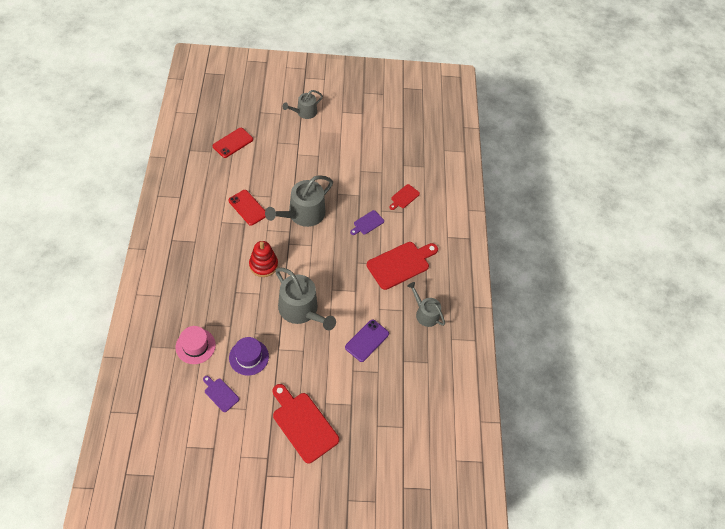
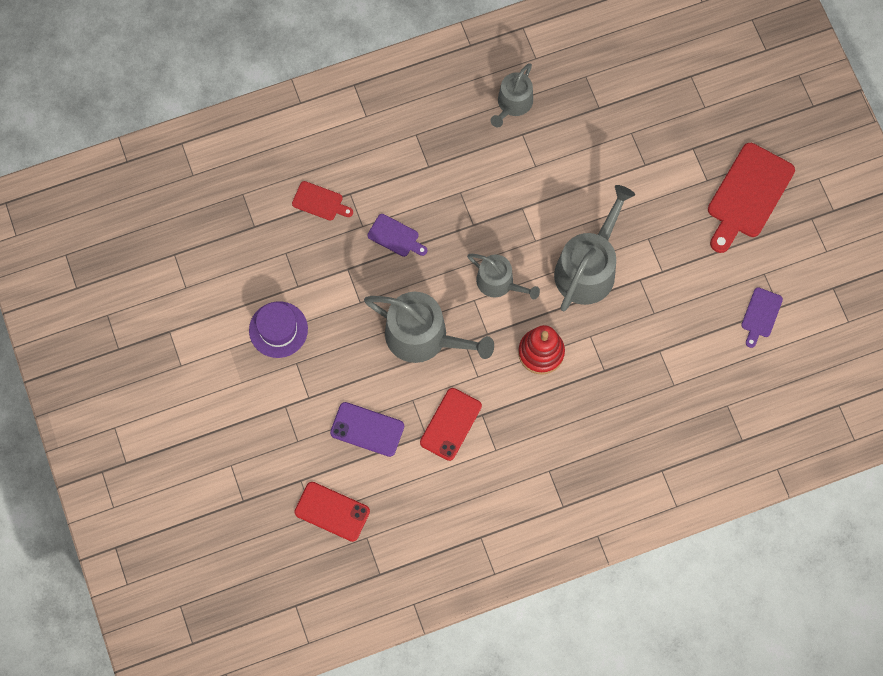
camera: 105 degrees left, 15 degrees up
pink hat [176,326,216,364] -> none
purple hat [229,337,269,376] -> purple hat moved to [249,301,308,358]
grey watering can [283,90,323,119] -> grey watering can moved to [467,254,540,299]
purple phone [345,319,389,362] -> purple phone moved to [330,402,404,457]
red cutting board [367,242,438,290] -> none

